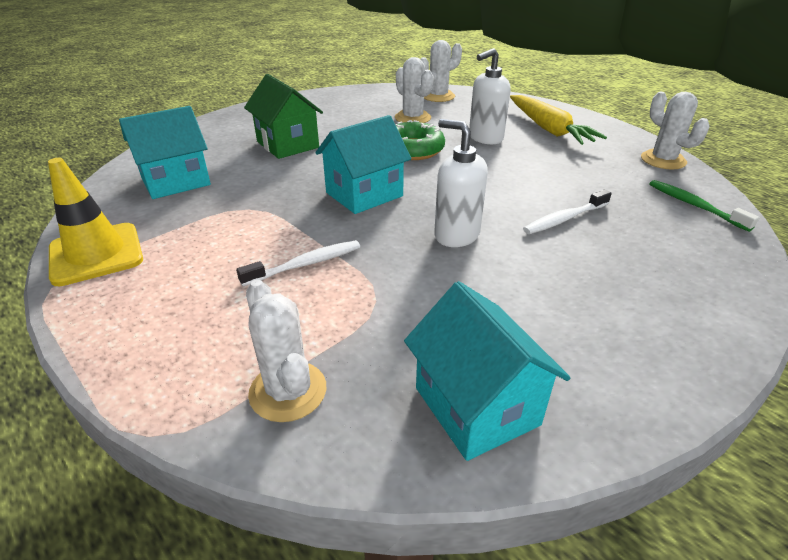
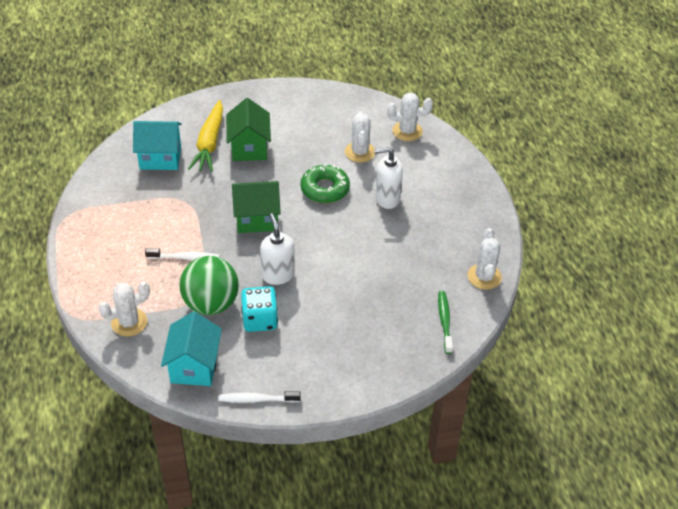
camera: 30 degrees right, 10 degrees up
yellow traffic cone [48,158,143,286] -> none
white cactus [246,280,326,422] -> white cactus turned 60 degrees clockwise [98,281,150,337]
turquoise house [315,115,411,214] -> green house [232,181,281,233]
yellow carrot [510,95,607,145] -> yellow carrot moved to [188,100,223,172]
white toothbrush [523,189,612,234] -> white toothbrush moved to [218,391,301,403]
none -> green ball [179,256,239,315]
none -> turquoise dice [241,286,278,332]

